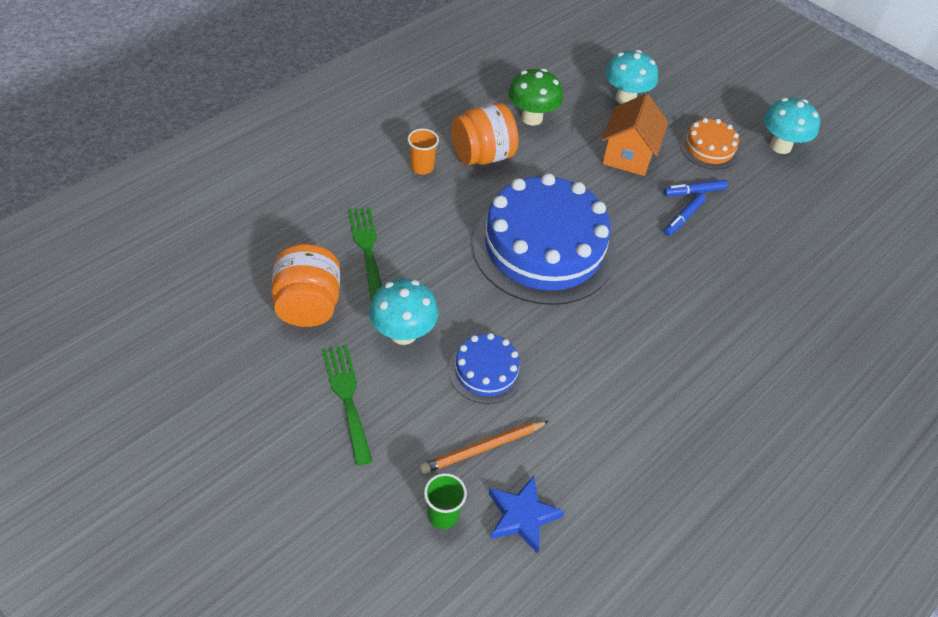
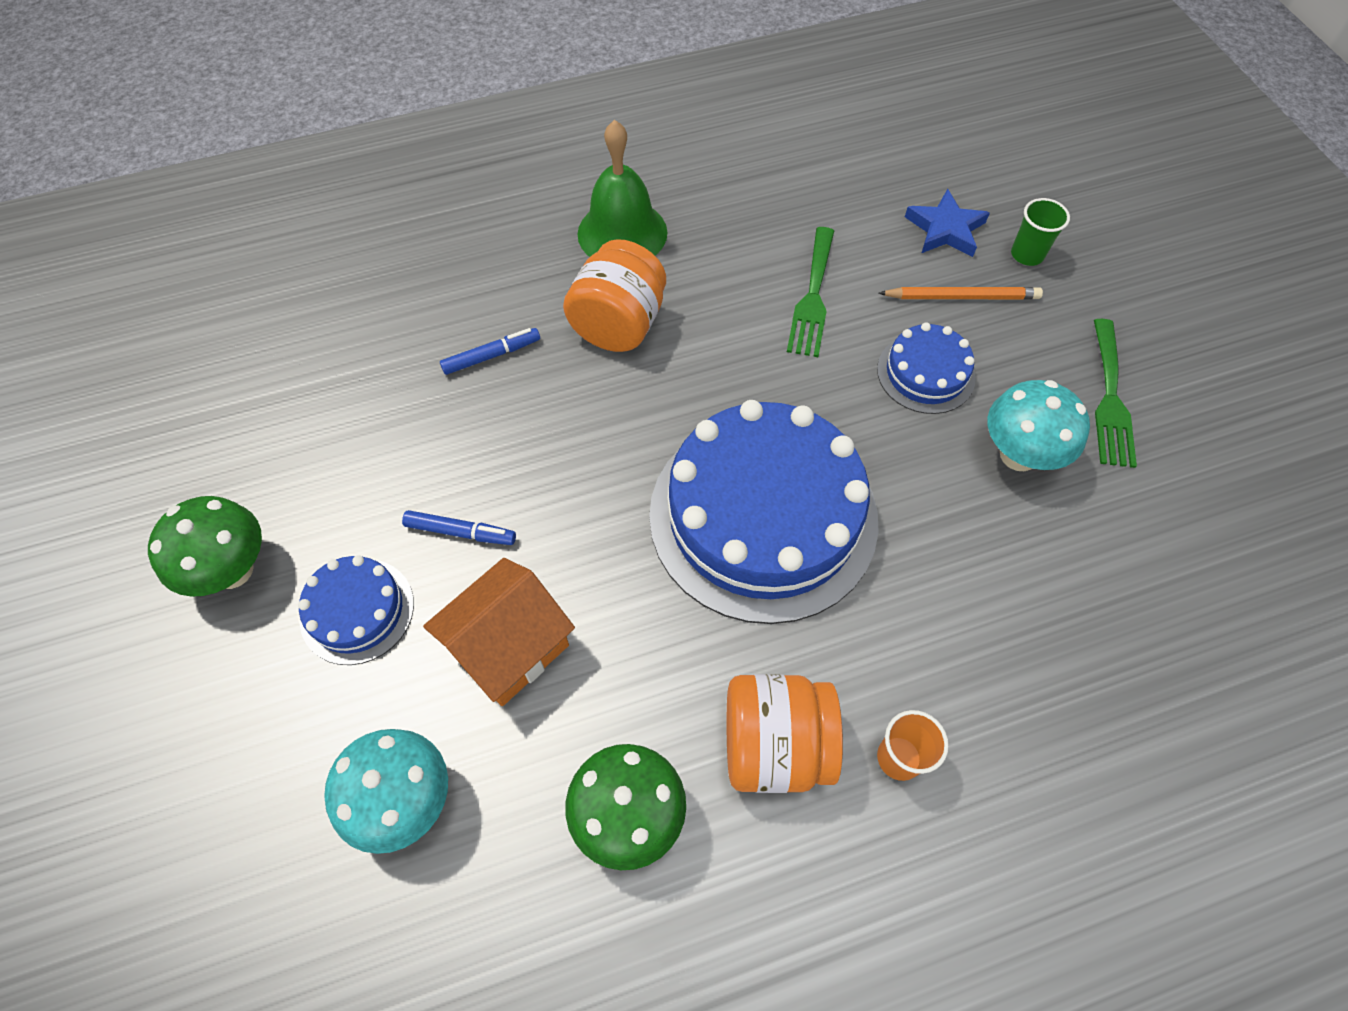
camera: 150 degrees left, 10 degrees up
orange jar [271,244,340,327] -> orange jar moved to [563,239,666,352]
green fork [348,207,382,301] -> green fork moved to [787,227,834,357]
blue marker [664,193,706,236] -> blue marker moved to [440,328,540,375]
orange cake [680,118,739,169] -> blue cake [298,555,414,665]
turquoise mushroom [764,98,820,154] -> green mushroom [148,496,262,597]
none -> green bell [578,120,667,257]

